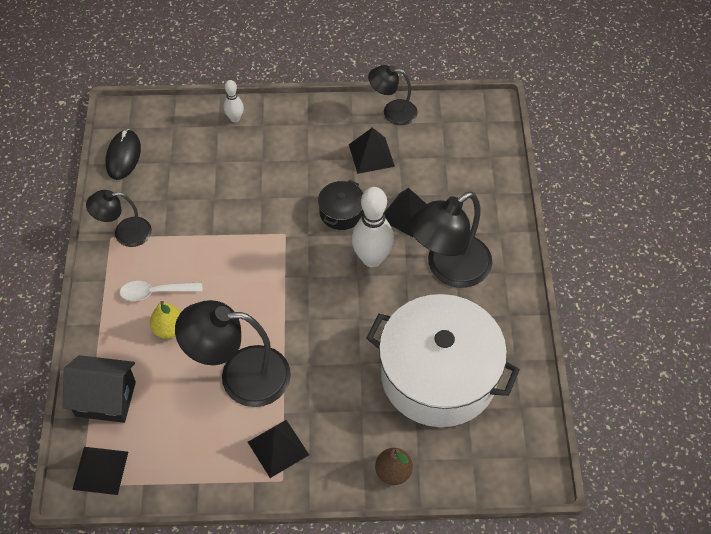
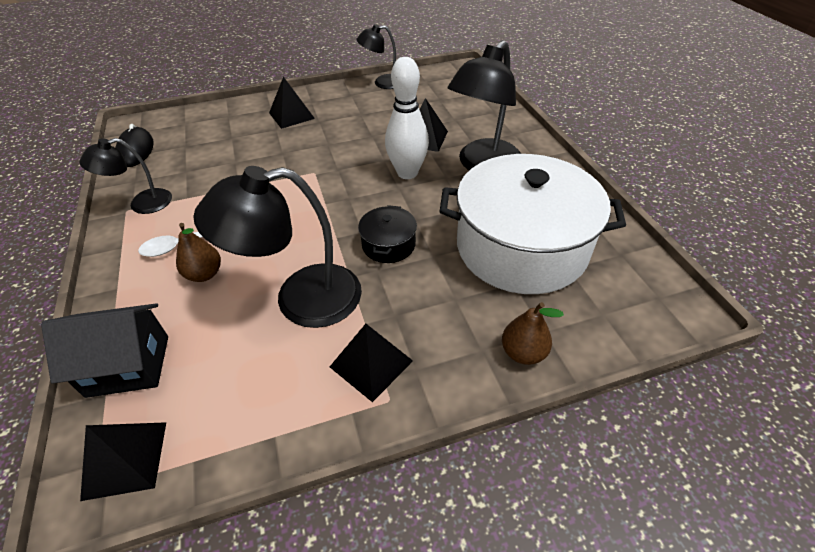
camera: 15 degrees left, 10 degrees down
yellow pear [150,301,181,339] -> brown pear [176,223,221,282]
white bowling pin [224,80,244,122] -> none
black pot [318,180,364,230] -> black pot moved to [358,205,417,263]
black pyramid [349,127,395,174] -> black pyramid moved to [269,77,315,129]

